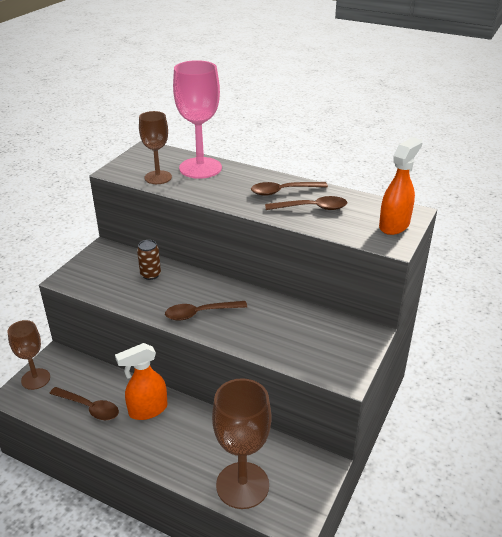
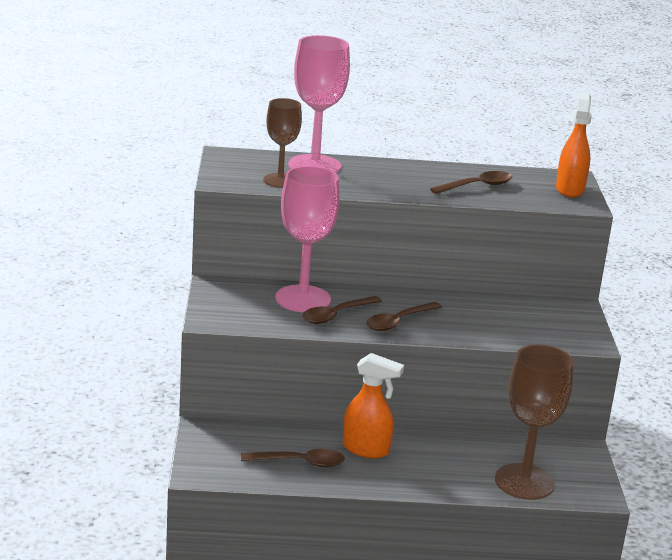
camera: 30 degrees left, 10 degrees down
brown goblet [8,320,50,390] -> none
orange spray bottle [115,343,167,420] -> orange spray bottle turned 105 degrees counterclockwise [343,353,404,458]
brown can [137,240,161,280] -> pink goblet [275,166,340,312]
brown spoon [251,182,328,196] -> brown spoon moved to [302,296,382,324]

